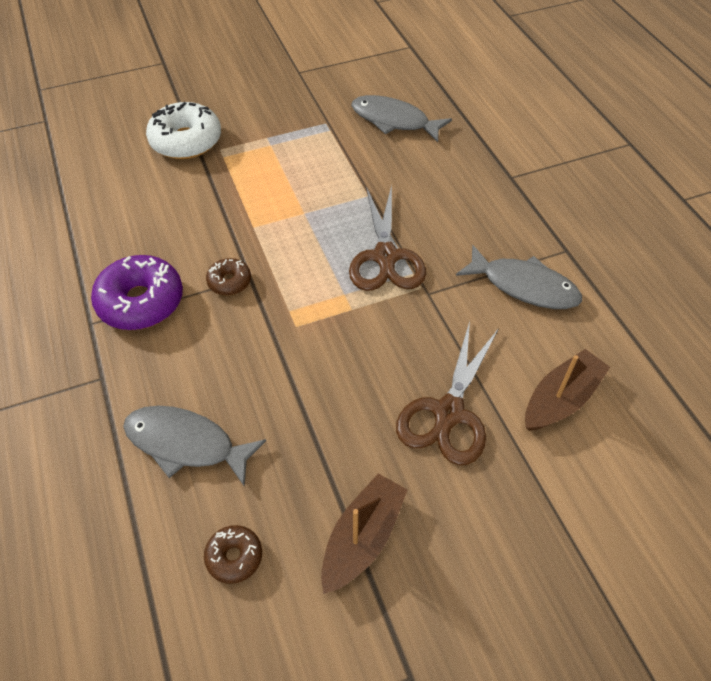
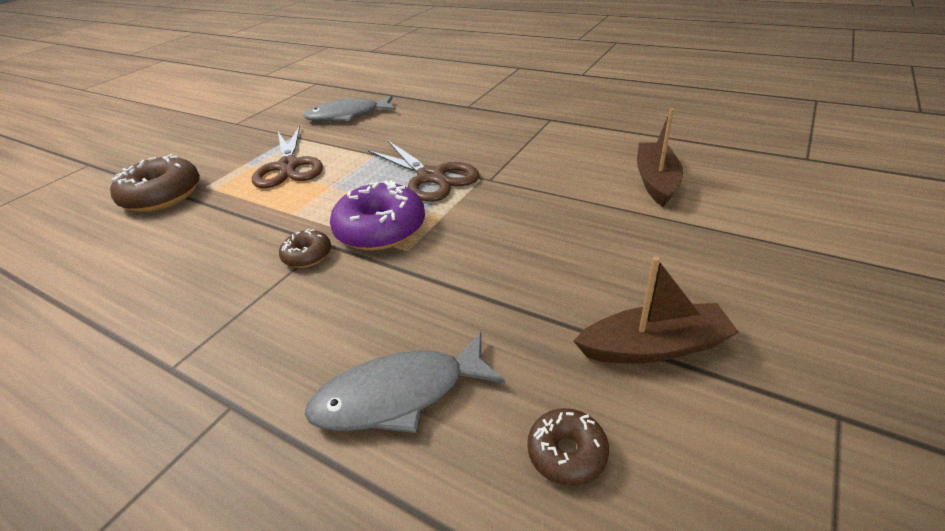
camera: 35 degrees left, 15 degrees down
purple donut [91,255,183,330] -> purple donut moved to [330,180,425,250]
white donut [146,102,221,159] -> brown donut [110,154,200,212]
brown boat [321,474,408,594] -> brown boat turned 90 degrees clockwise [574,256,739,364]
brown scissors [396,321,499,465] -> brown scissors moved to [252,125,323,188]
grey fish [456,245,582,309] -> none

